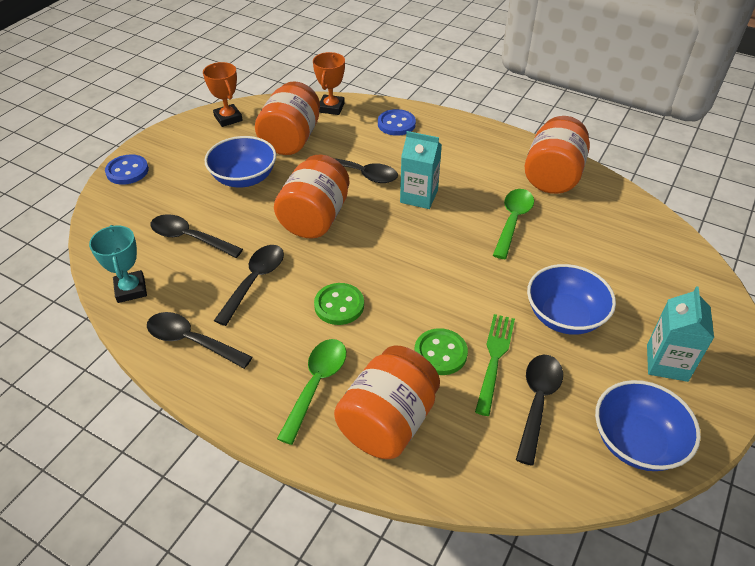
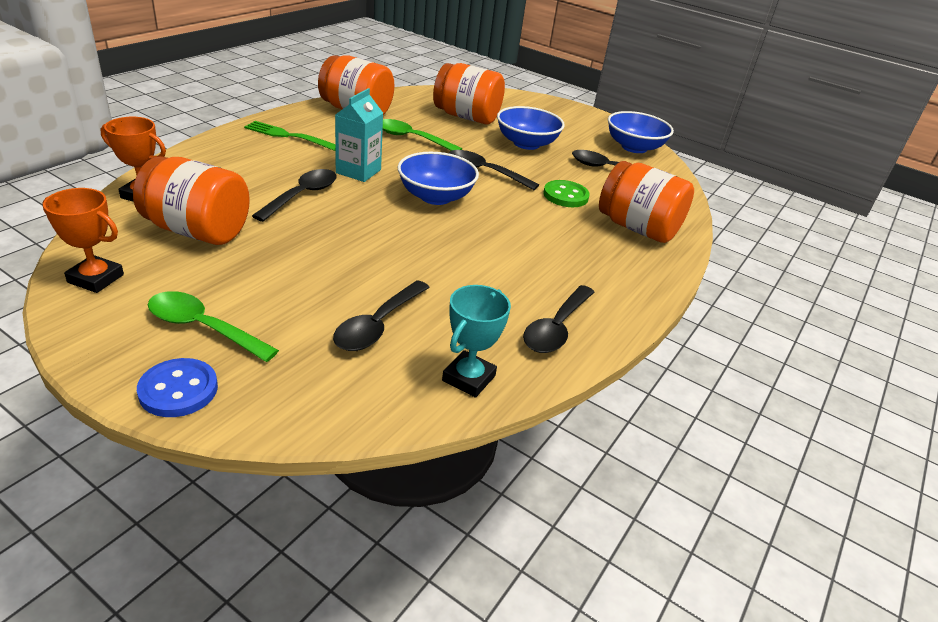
camera: 90 degrees left, 10 degrees down
turquoise trophy [89,225,147,303] -> turquoise trophy turned 45 degrees counterclockwise [442,285,511,398]
orange trophy [203,62,243,127] -> orange trophy turned 45 degrees clockwise [42,188,124,293]
blue bowl [205,136,276,188] -> blue bowl moved to [398,152,479,205]
black spoon [214,245,284,326] -> black spoon moved to [449,150,539,190]
orange jar [274,155,349,238] -> orange jar moved to [433,63,505,124]
green spoon [277,339,346,445] -> green spoon moved to [148,291,279,362]
green button [314,283,364,325] -> none
blue button [378,109,416,136] -> none
green fork [475,314,515,416] -> green fork moved to [244,121,335,151]
turquoise carton [647,286,714,382] -> none

